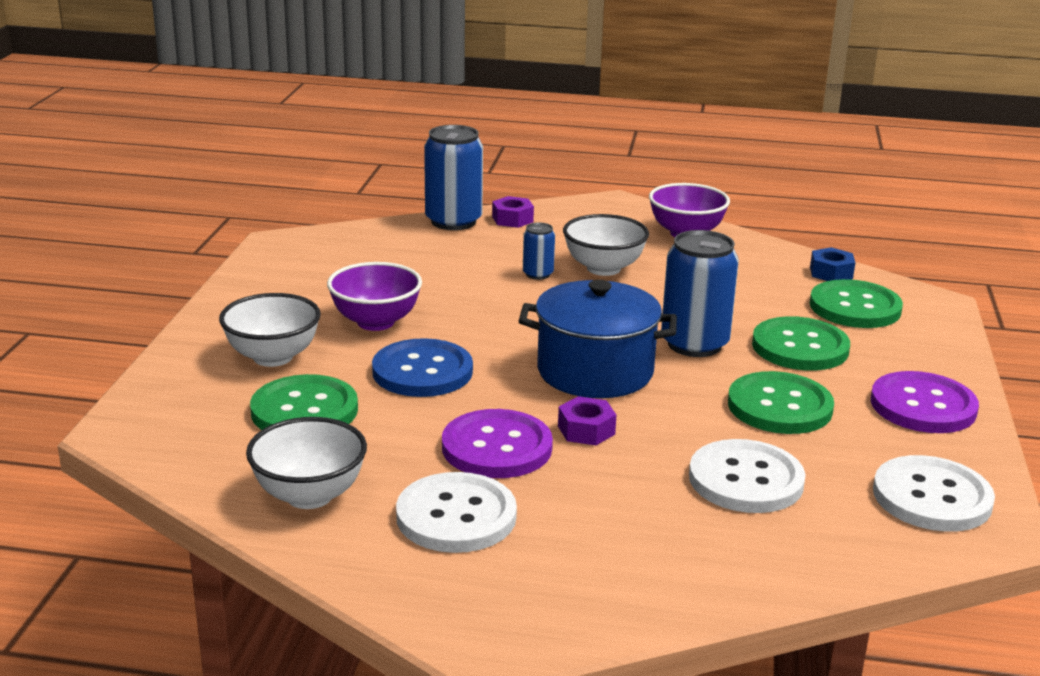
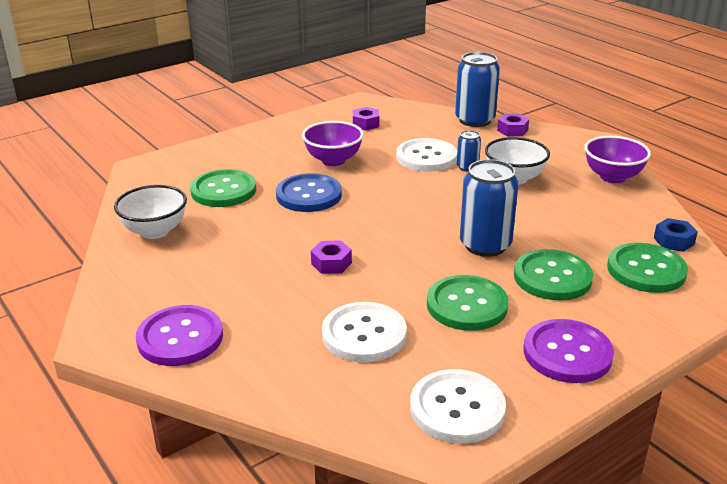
camera: 45 degrees right, 5 degrees up
white bowl [219,293,321,367] -> none
white button [396,472,517,553] -> white button moved to [396,138,457,172]
purple button [442,409,553,478] -> purple button moved to [136,305,223,366]
blue pot [519,280,677,398] -> none
none -> purple nut [353,107,379,130]

